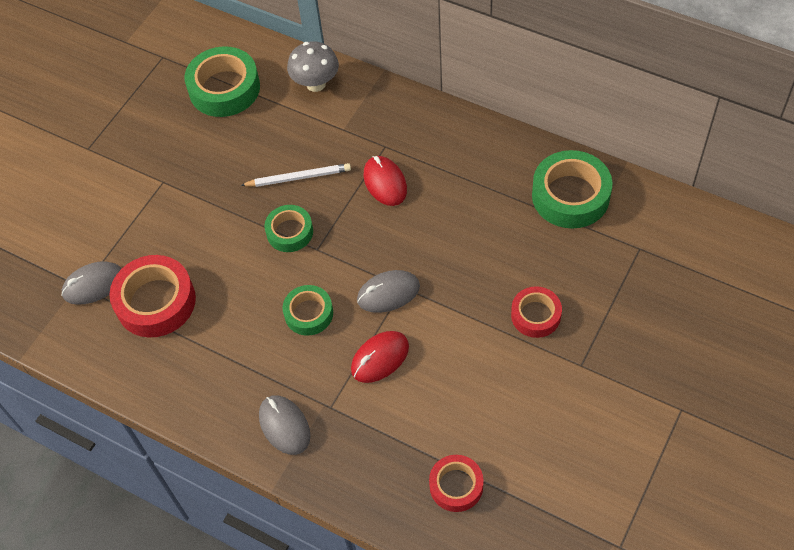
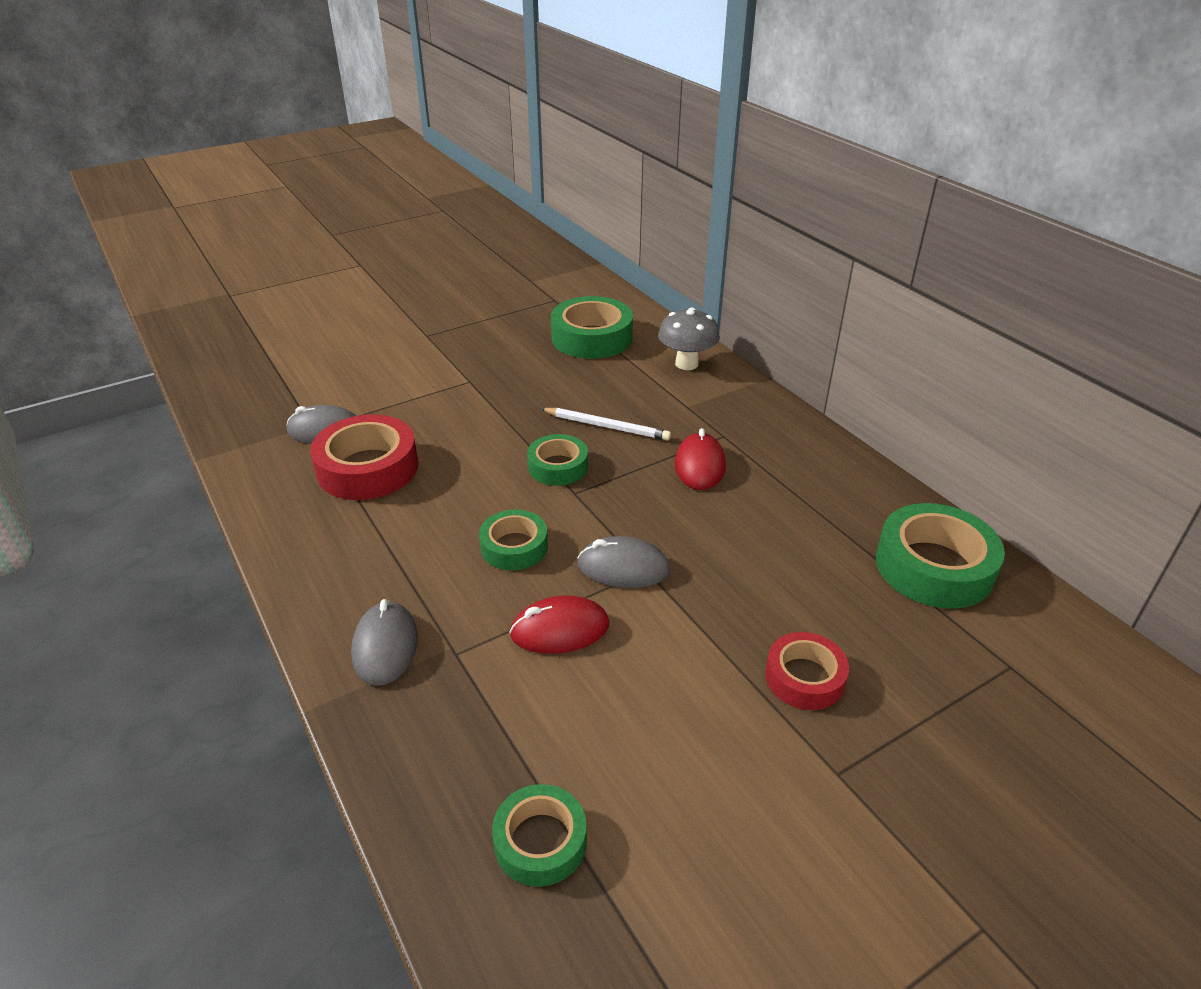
camera: 25 degrees right, 20 degrees down
red tape [429,455,483,512] -> green tape [492,784,587,887]

